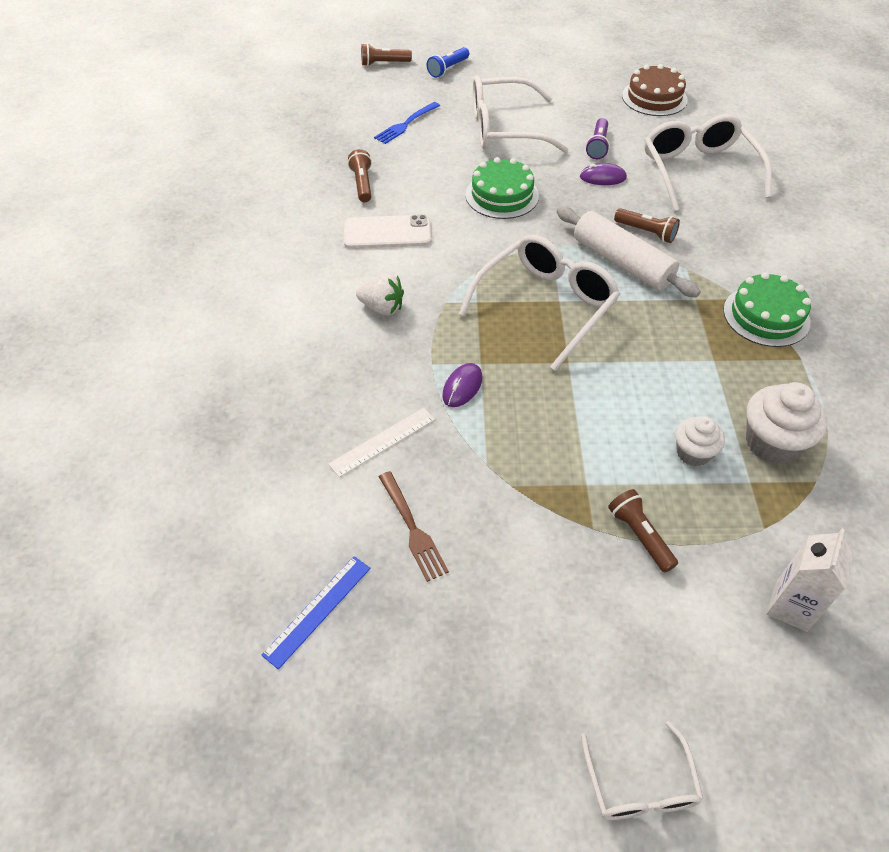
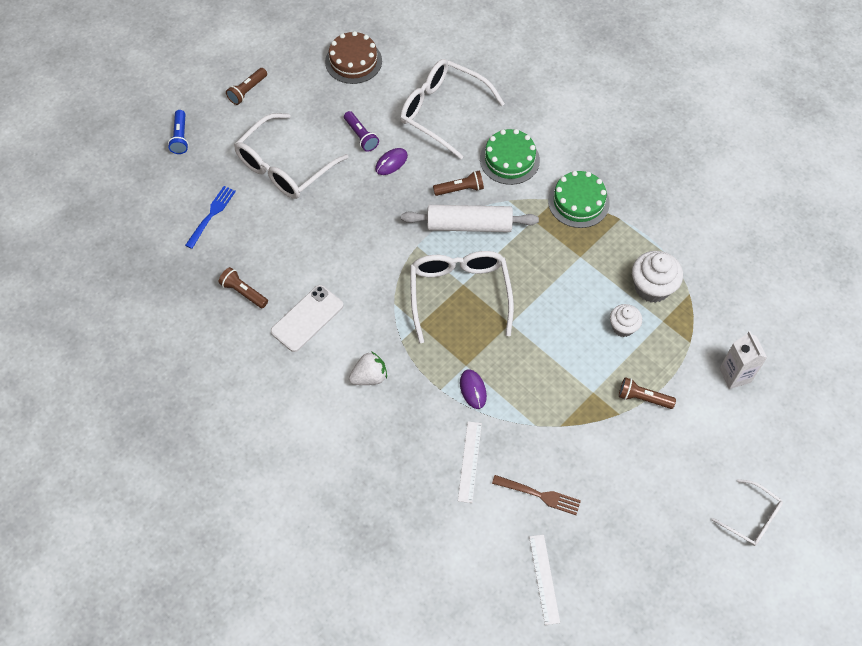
camera: 45 degrees left, 10 degrees up
blue ruler [261,556,371,669] -> white ruler [529,535,560,625]
brown flashlight [361,43,412,66] -> brown flashlight moved to [226,68,267,105]
blue fork [374,102,440,144] -> blue fork turned 150 degrees counterclockwise [185,186,236,249]
green cake [465,157,539,219] -> green cake moved to [480,129,540,185]

